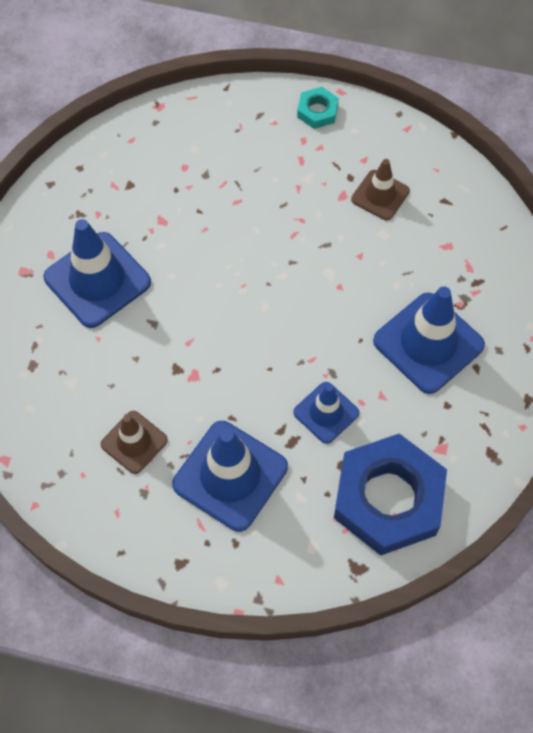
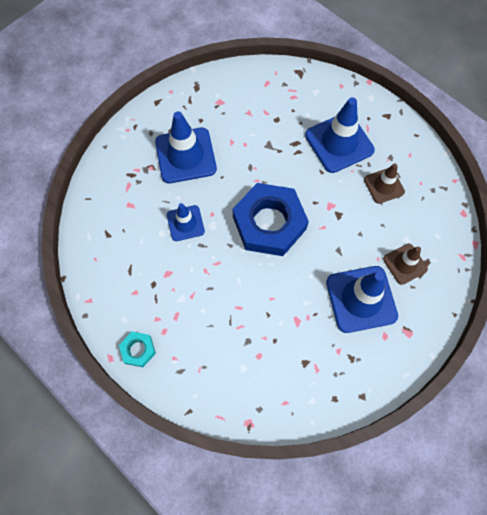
camera: 150 degrees left, 5 degrees up
blue traffic cone [293,382,359,444] -> blue traffic cone moved to [167,203,205,241]
blue nut [334,434,447,556] -> blue nut moved to [233,183,309,256]
brown traffic cone [351,159,410,220] -> brown traffic cone moved to [383,244,428,285]

